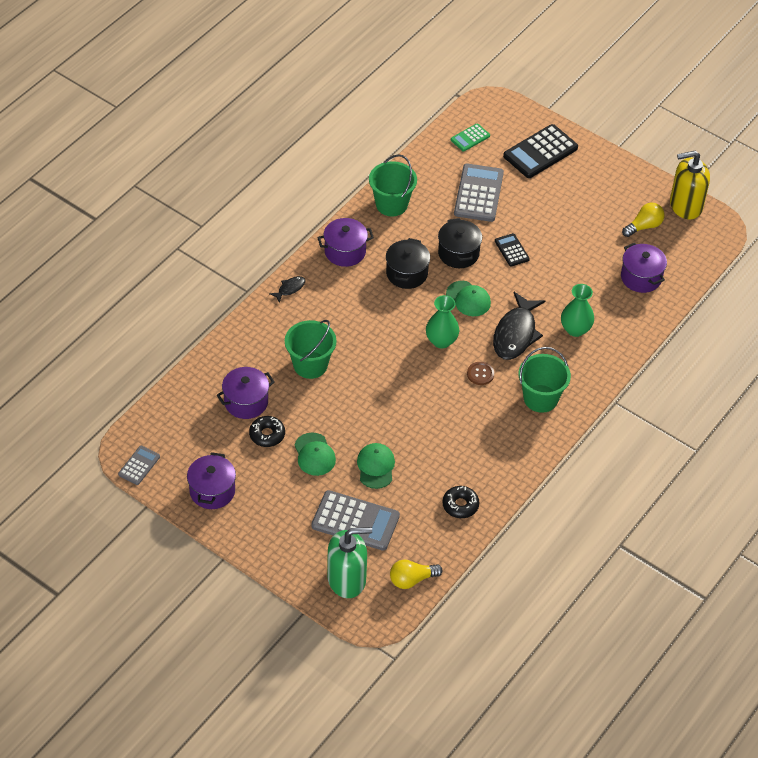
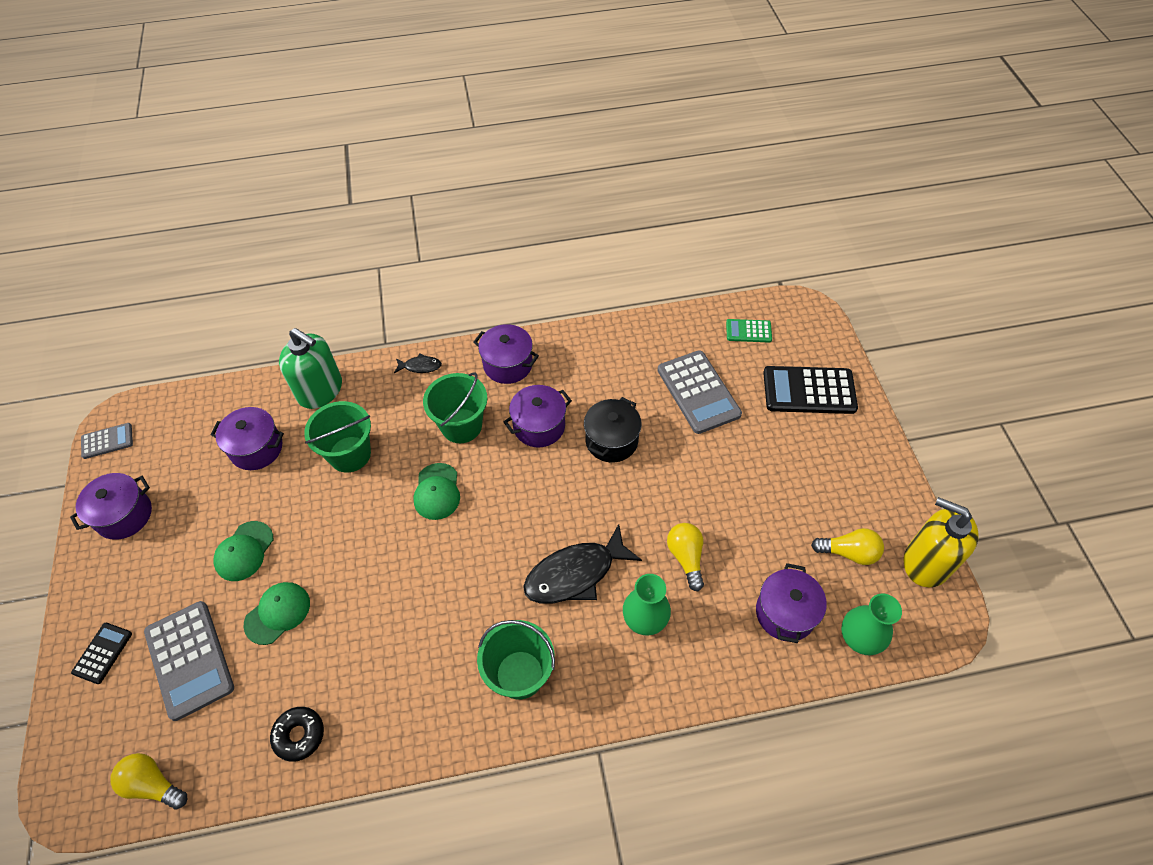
camera: 45 degrees right, 5 degrees up
black donut [249,416,285,447] -> none
green soap dispenser [327,527,372,598] -> green soap dispenser moved to [279,328,342,409]
green bucket [369,154,417,216] -> green bucket moved to [423,372,487,443]
black pot [386,238,430,289] -> purple pot [504,385,572,448]
green vase [426,295,459,349] -> green vase moved to [841,593,902,655]
green cap [446,281,491,316] -> green cap moved to [413,463,460,520]
grey calculator [454,164,504,222] -> grey calculator turned 105 degrees clockwise [657,350,742,434]
brown button [467,362,494,385] -> none
black calculator [495,233,530,267] -> black calculator moved to [71,623,132,684]
none -> yellow light bulb [667,523,704,591]

